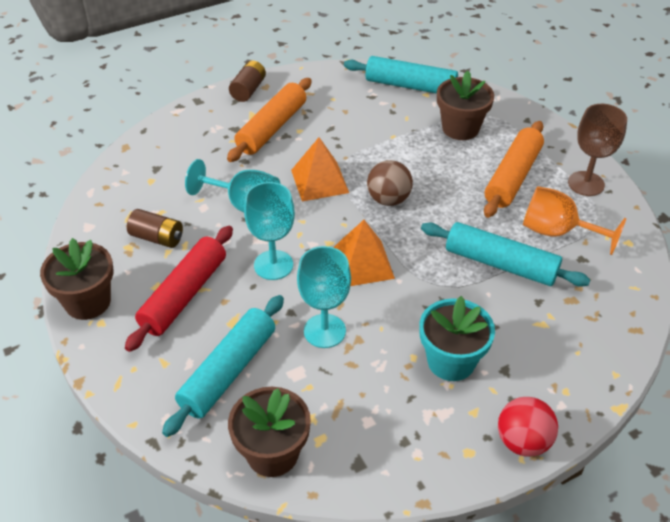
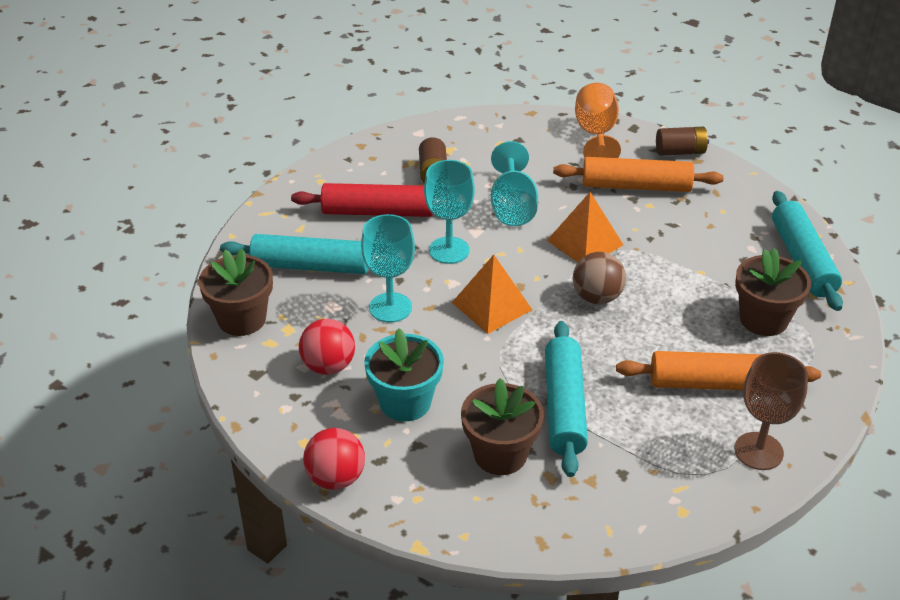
camera: 65 degrees right, 5 degrees down
brown flower pot [40,238,114,320] -> brown flower pot moved to [461,378,544,475]
orange goblet [523,186,626,255] -> orange goblet moved to [575,83,621,158]
none -> red ball [299,319,355,375]

